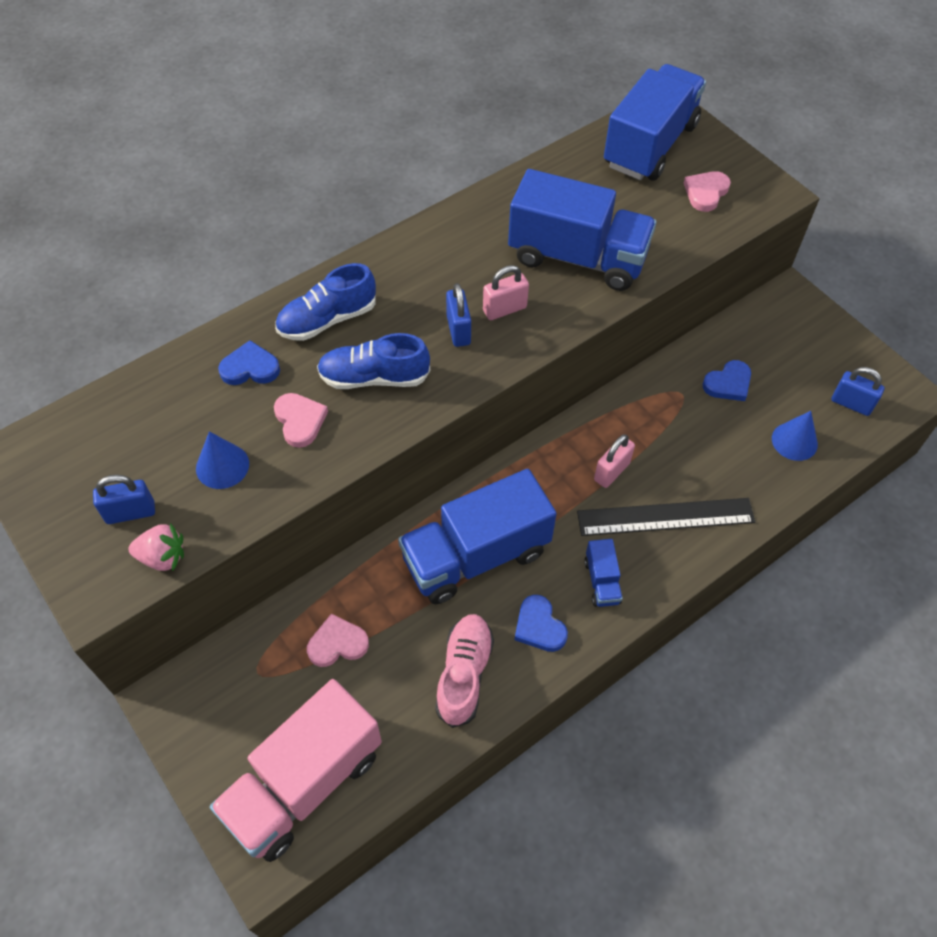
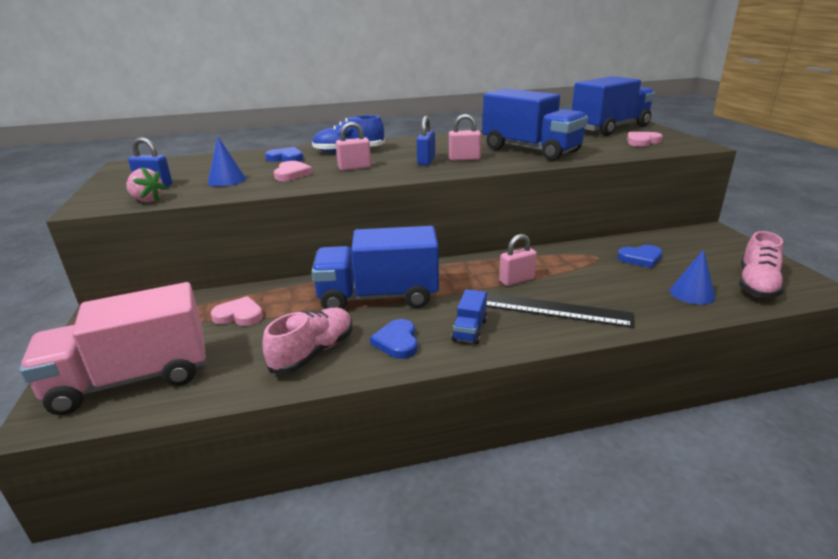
camera: 25 degrees right, 30 degrees down
blue shoe [317,333,430,389] -> pink padlock [336,122,371,171]
blue padlock [831,367,885,416] -> pink shoe [739,231,784,298]

